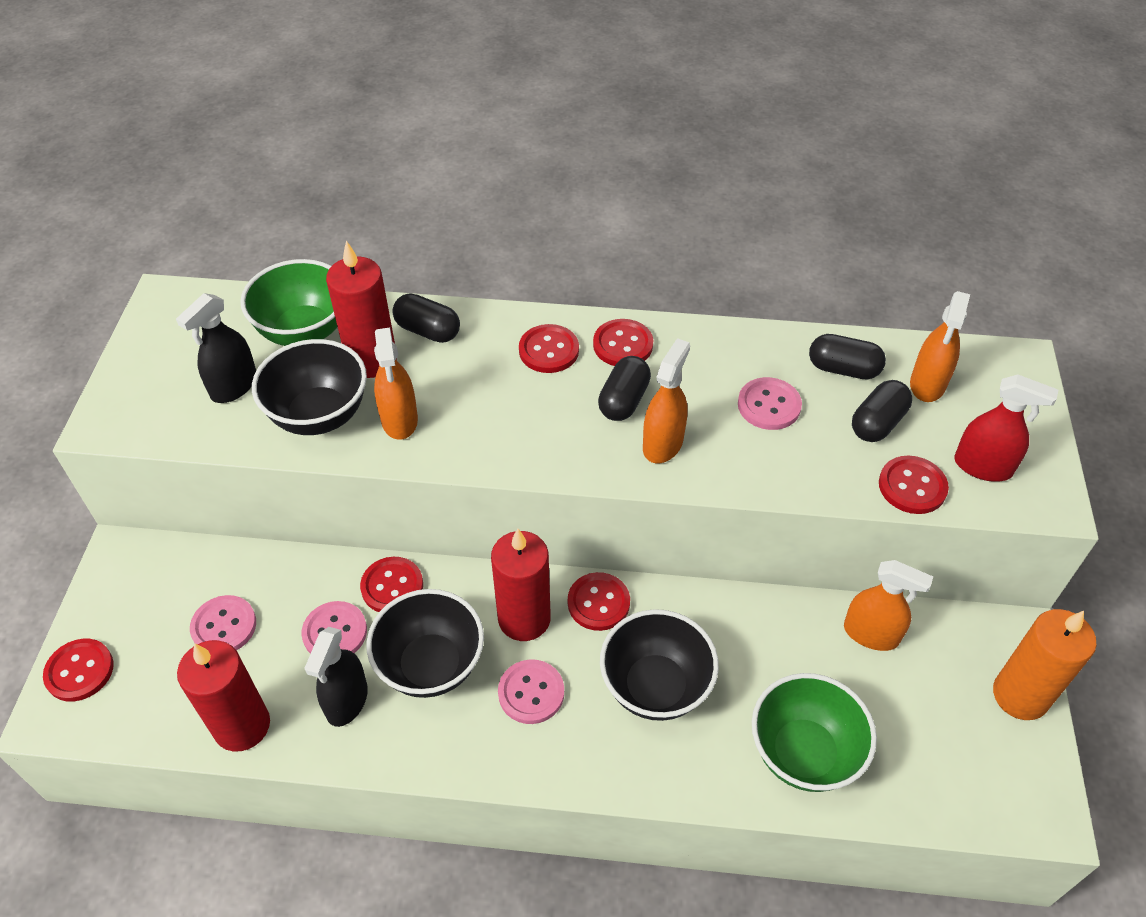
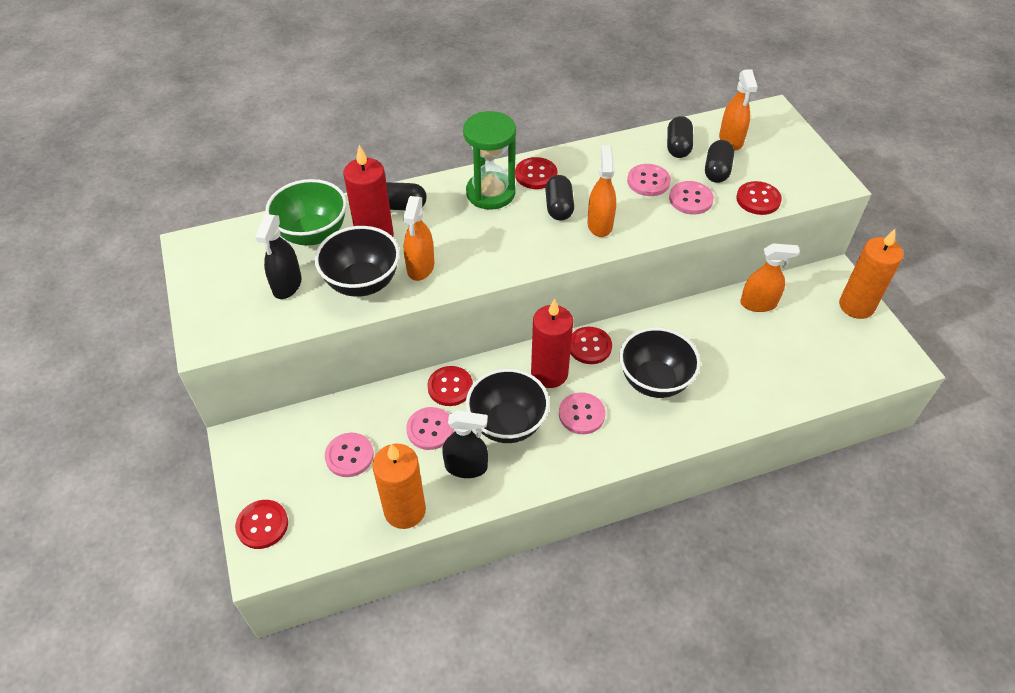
camera: 25 degrees left, 0 degrees up
red candle [177,640,270,751] -> orange candle [372,444,426,529]
black spray bottle [304,627,368,727] -> black spray bottle turned 75 degrees counterclockwise [442,411,488,478]
orange spray bottle [374,328,418,440] -> orange spray bottle turned 45 degrees clockwise [403,196,434,281]
red button [519,324,579,373] -> green hourglass [463,111,516,210]
green bowl [752,673,877,792] -> none
black capsule [809,334,886,379] -> black capsule turned 75 degrees counterclockwise [667,116,693,158]
red spray bottle [954,374,1058,481] -> none
none -> pink button [669,181,714,215]

